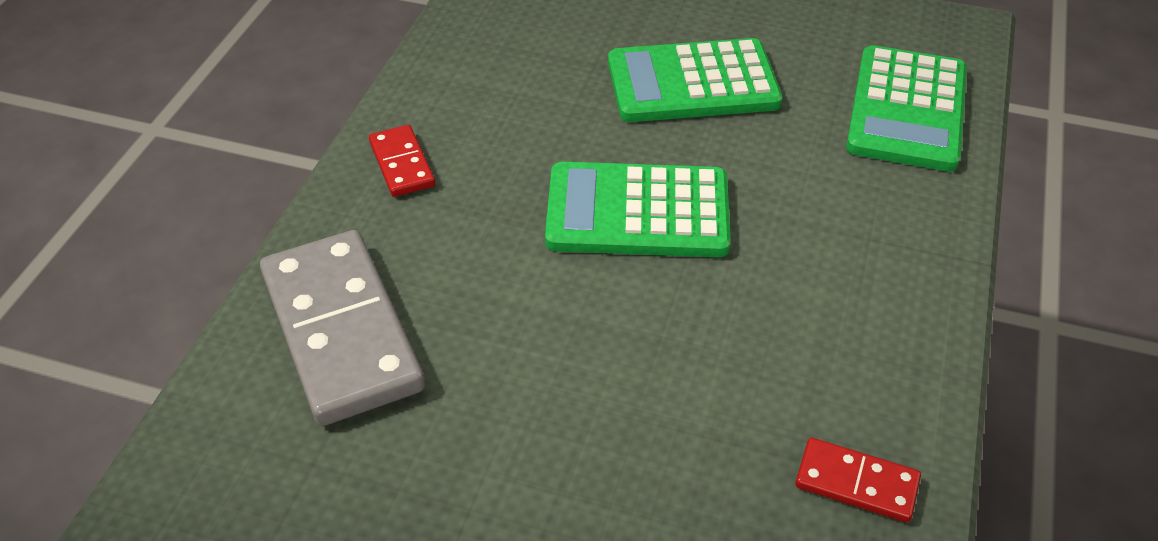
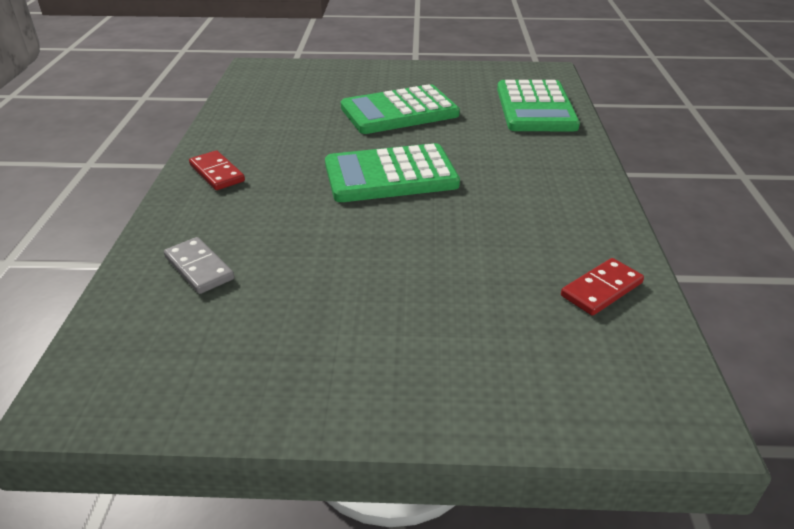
camera: 15 degrees left, 10 degrees down
grey domino [260,230,425,426] -> grey domino [164,237,234,294], size x0.48
red domino [795,438,921,523] -> red domino turned 45 degrees counterclockwise [561,258,644,316]

